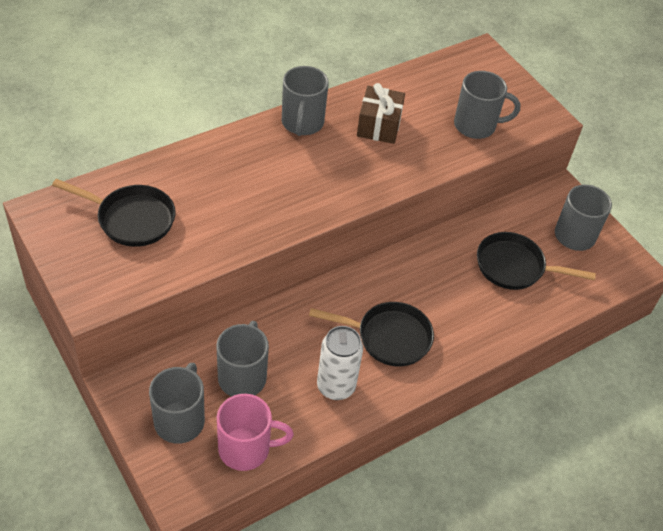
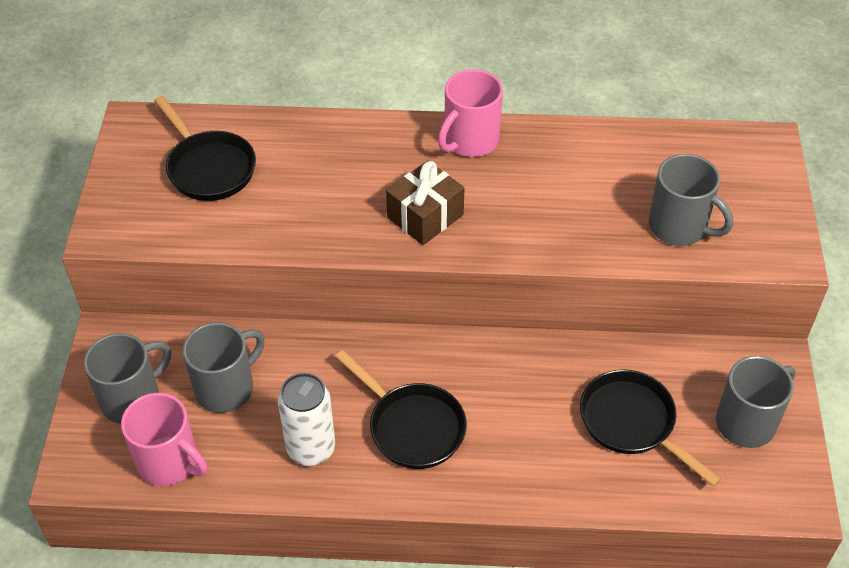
camera: 40 degrees right, 0 degrees up
grey mug [282,66,329,136] -> pink mug [438,69,503,157]
brown gift [357,83,405,144] -> brown gift moved to [386,161,464,245]

